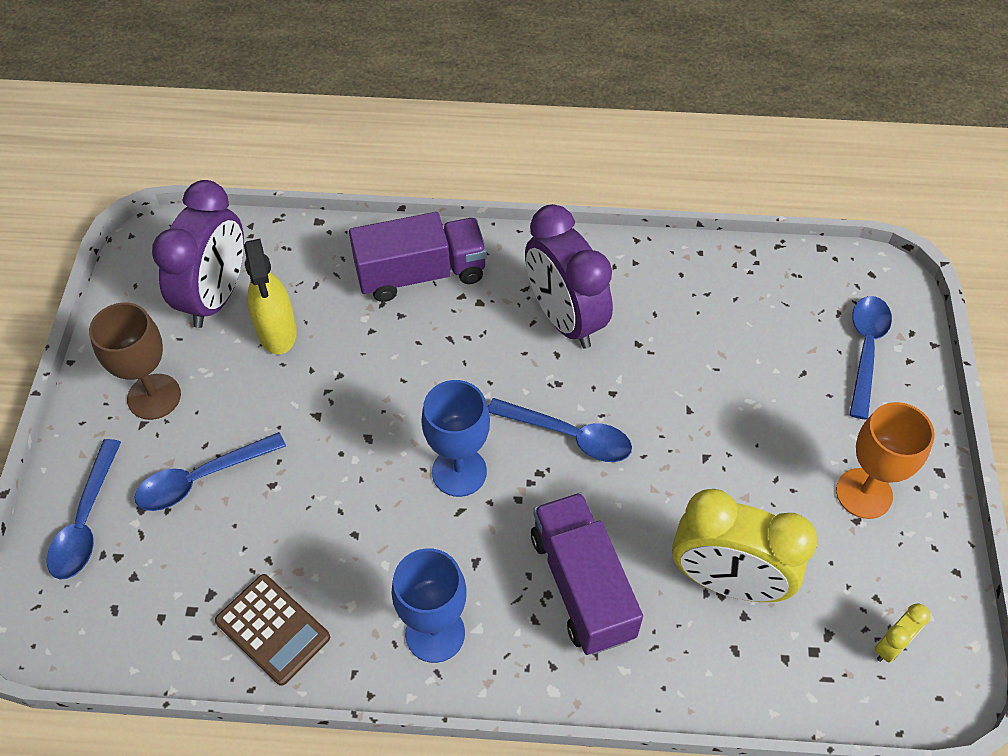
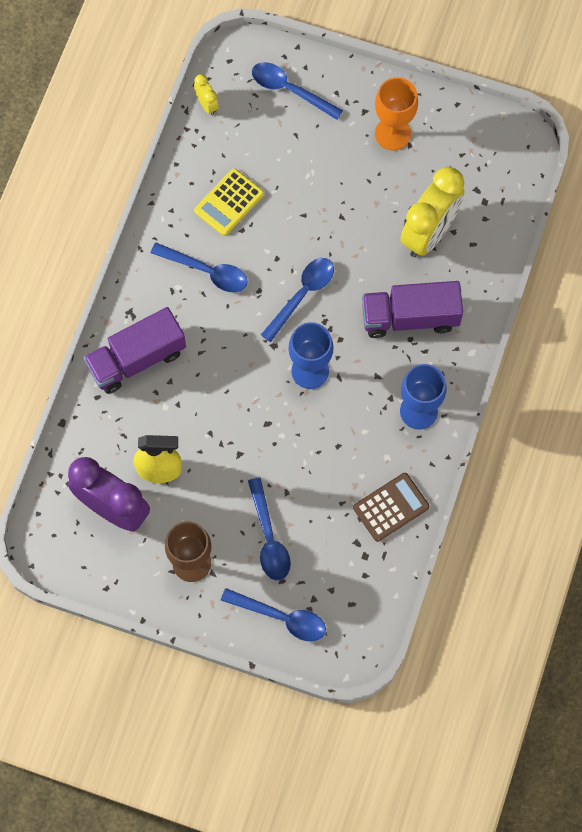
camera: 75 degrees left, 15 degrees up
purple truck [349,212,487,302] -> purple truck turned 120 degrees counterclockwise [84,307,186,394]
purple clock [525,204,613,349] -> blue spoon [151,243,248,293]
yellow clock [875,603,931,663] -> yellow clock moved to [194,74,219,115]
none -> yellow calculator [194,168,264,236]

